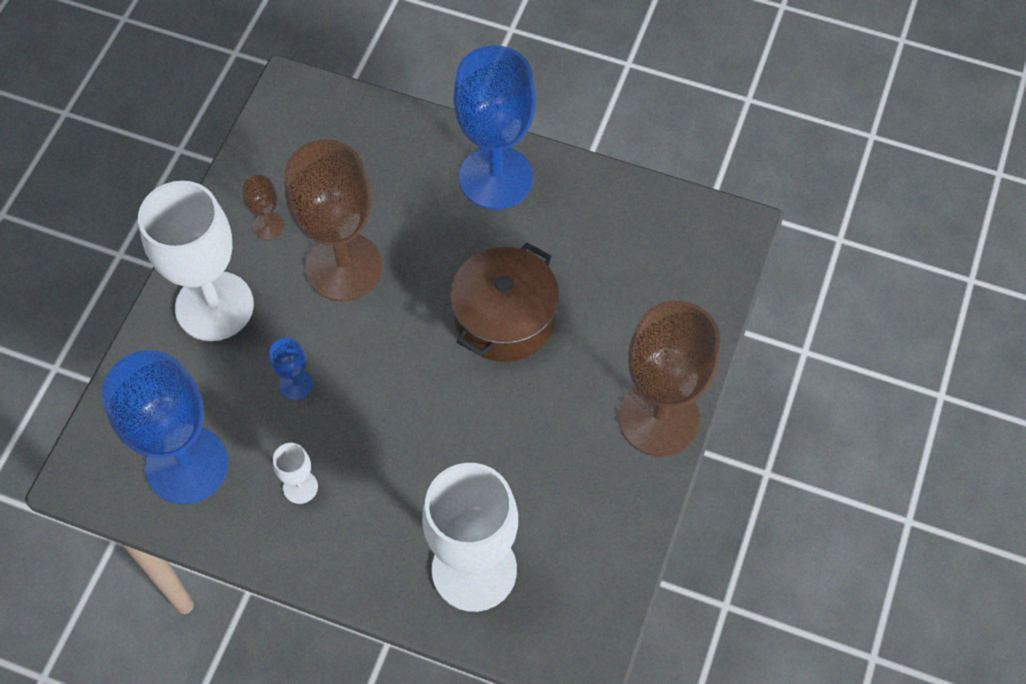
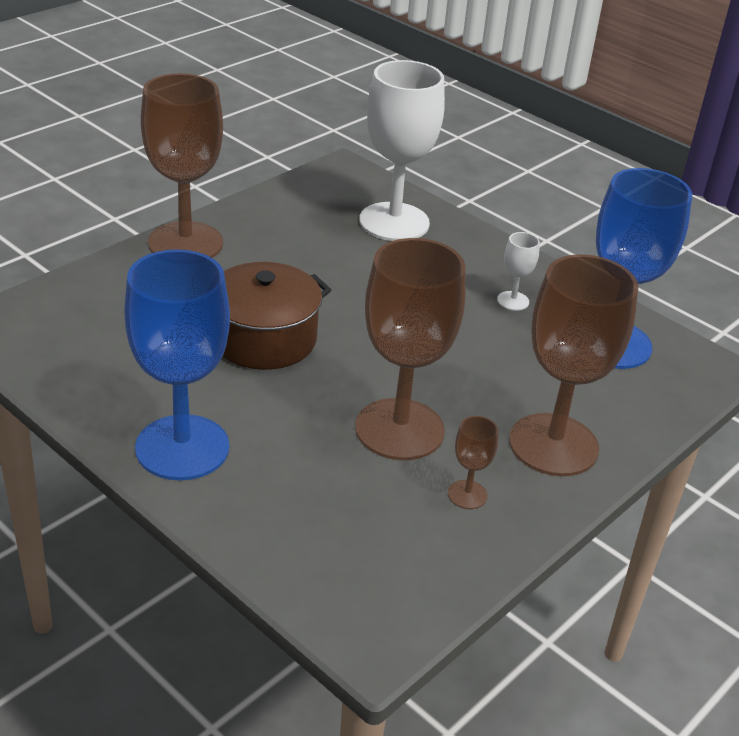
camera: 160 degrees left, 25 degrees down
white goblet [138,181,254,341] -> brown goblet [509,254,638,476]
blue goblet [269,337,313,400] -> none

